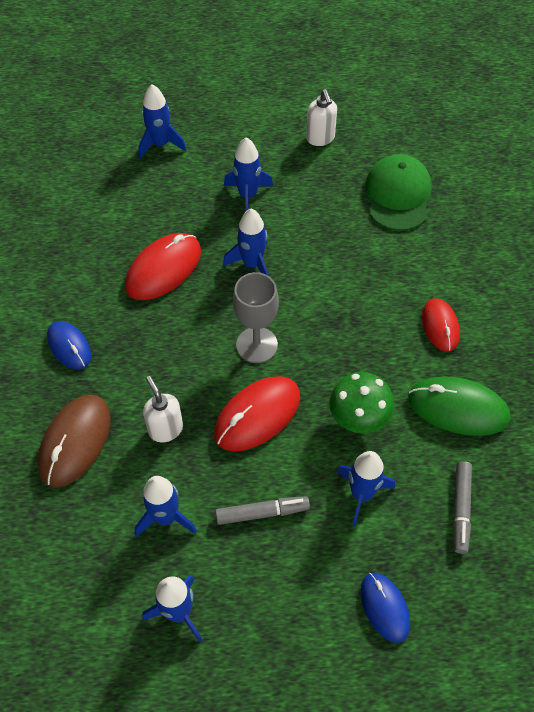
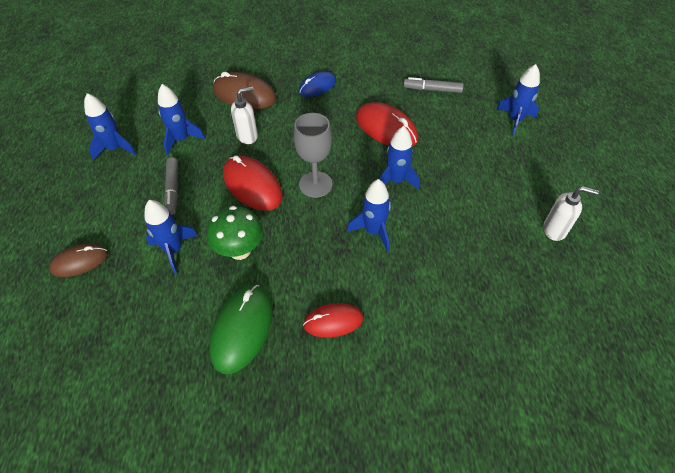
camera: 90 degrees right, 5 degrees down
blue rocket [224,138,273,211] -> blue rocket moved to [347,179,391,251]
white soap dispenser [306,89,337,146] -> white soap dispenser turned 150 degrees counterclockwise [543,186,599,241]
blue mouse [361,573,410,643] -> brown mouse [49,244,108,277]
green cap [365,154,432,231] -> none
grey marker [453,461,472,554] -> grey marker moved to [403,77,464,93]

